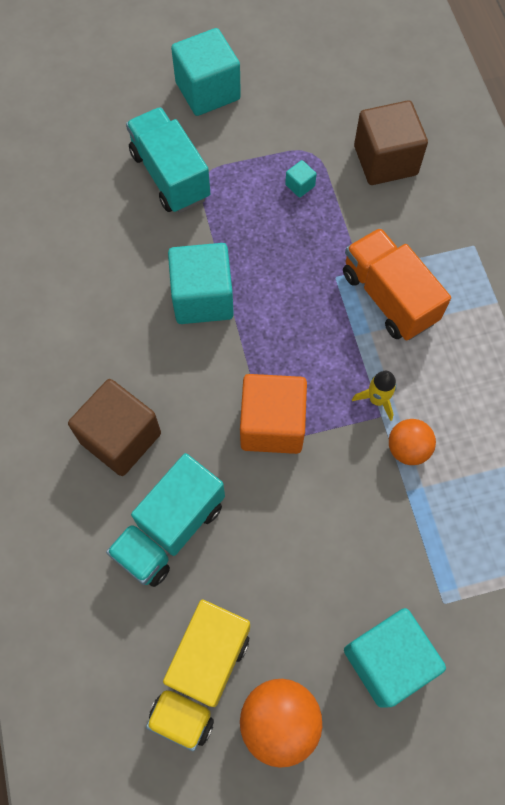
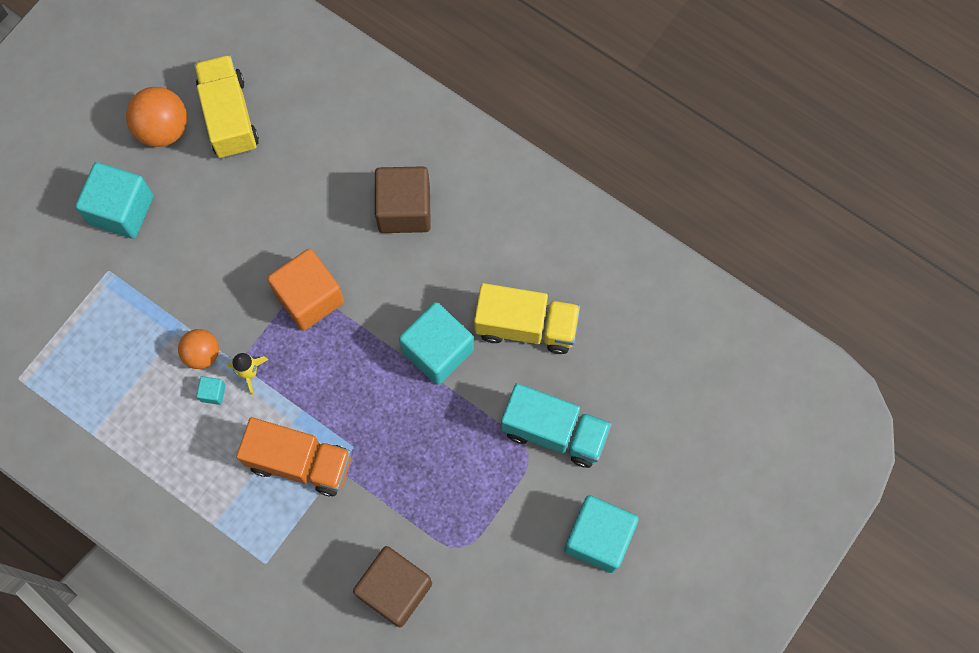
camera: 140 degrees right, 5 degrees up
turquoise truck [106,453,225,587] -> none
turquoise cube [285,160,317,198] -> turquoise cube moved to [196,376,226,405]
none -> yellow truck [474,283,580,354]

